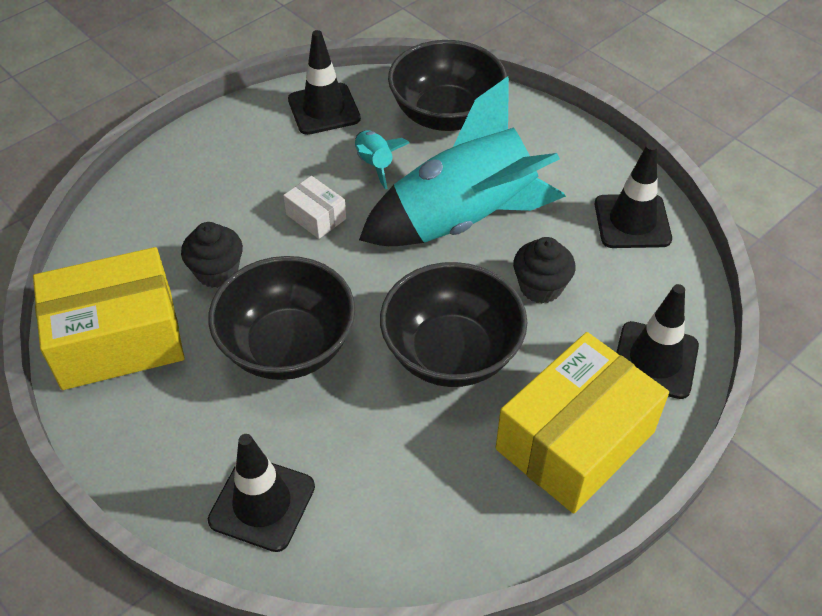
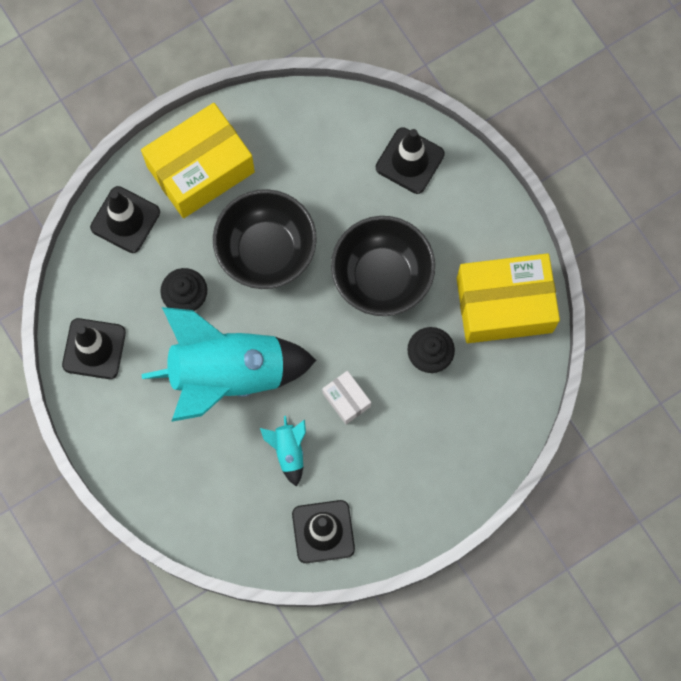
camera: 170 degrees left, 25 degrees up
black bowl [388,40,507,131] -> none

